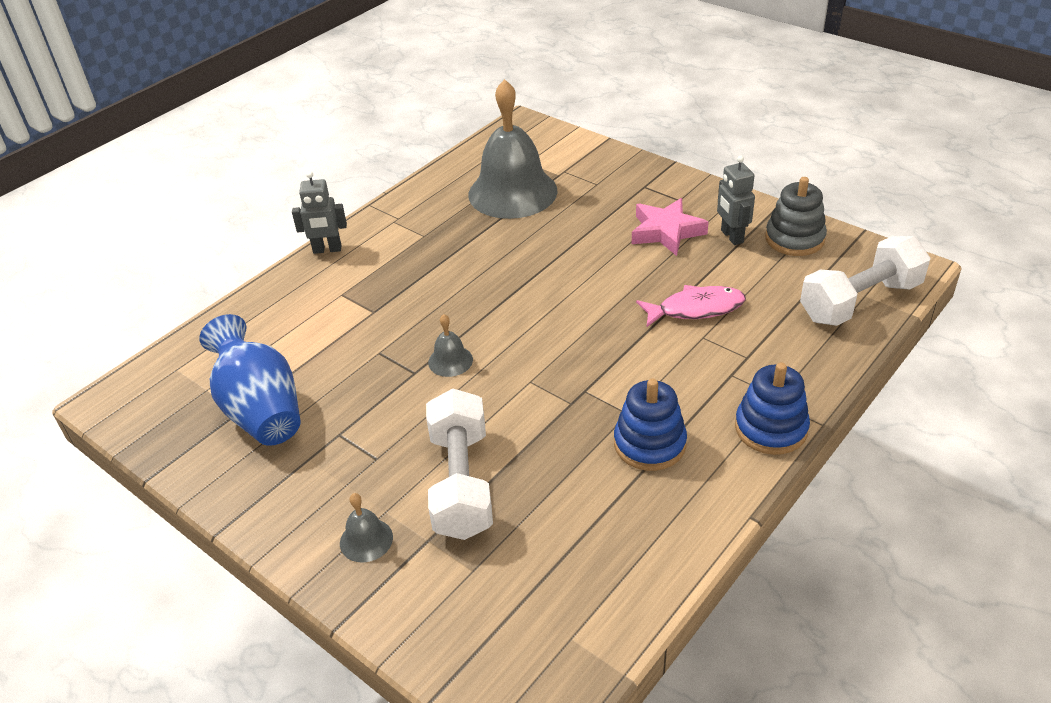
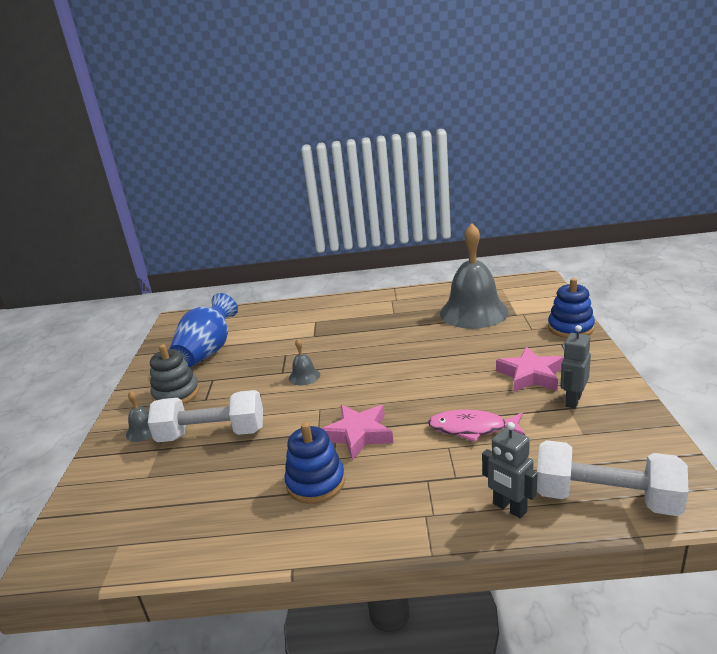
camera: 50 degrees right, 15 degrees down
grey robot [292,171,347,254] -> grey robot moved to [482,422,537,519]
white dumbbell [426,388,493,540] -> white dumbbell turned 45 degrees clockwise [148,390,263,442]
pink fish [636,285,746,327] -> pink fish turned 150 degrees clockwise [428,410,525,442]
blue stacking toy [735,363,810,455] -> blue stacking toy moved to [548,278,595,338]
grey stacking toy [765,177,827,256] -> grey stacking toy moved to [150,344,200,404]
none -> pink star [322,405,394,460]

